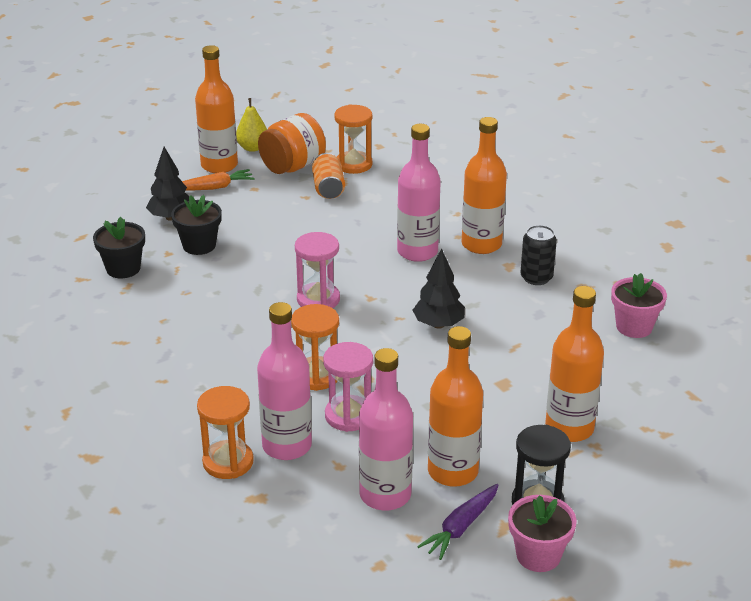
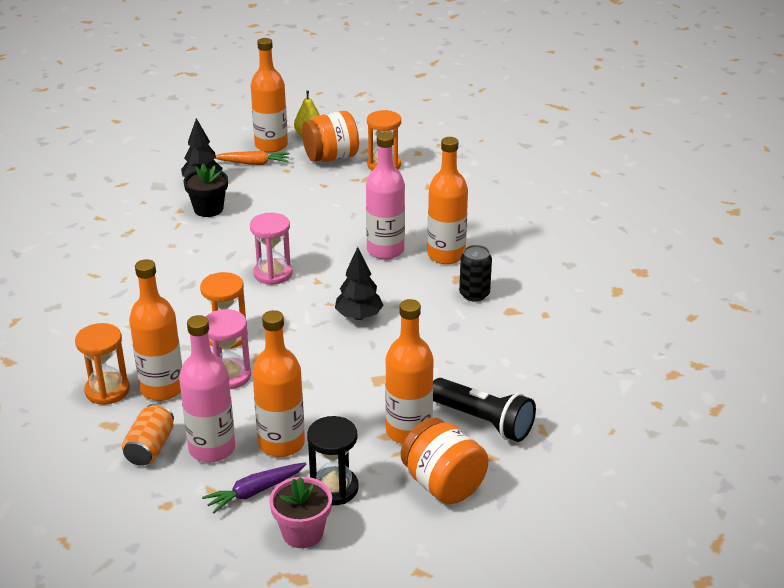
camera: 20 degrees right, 0 degrees up
black flower pot [93,217,145,278] -> none
pink bottle [257,302,312,460] -> orange bottle [129,259,182,401]
orange can [312,153,345,199] -> orange can moved to [122,403,174,466]
pink flower pot [611,273,667,338] -> none
none -> orange jar [401,418,489,504]
none -> black flashlight [433,378,536,442]

